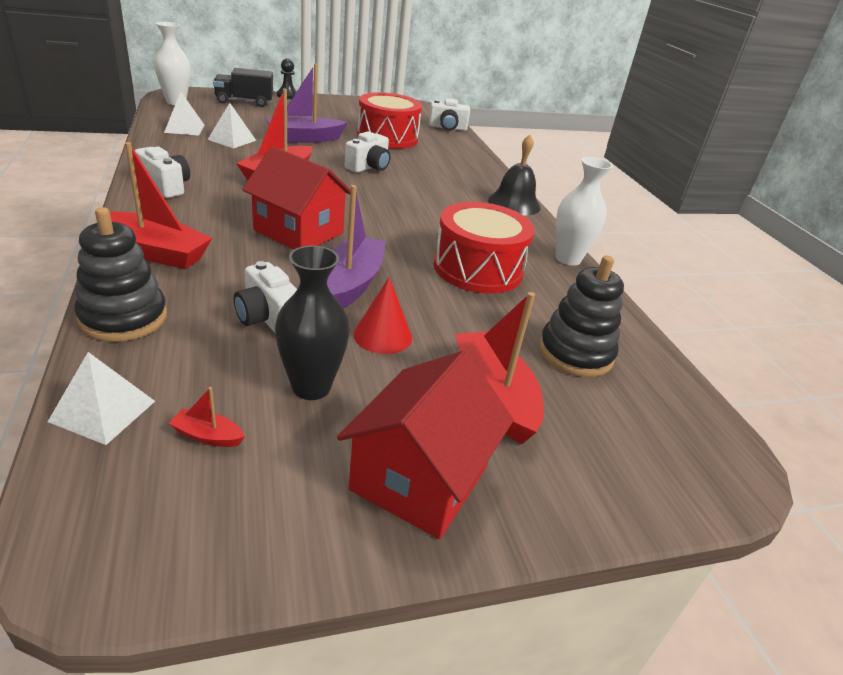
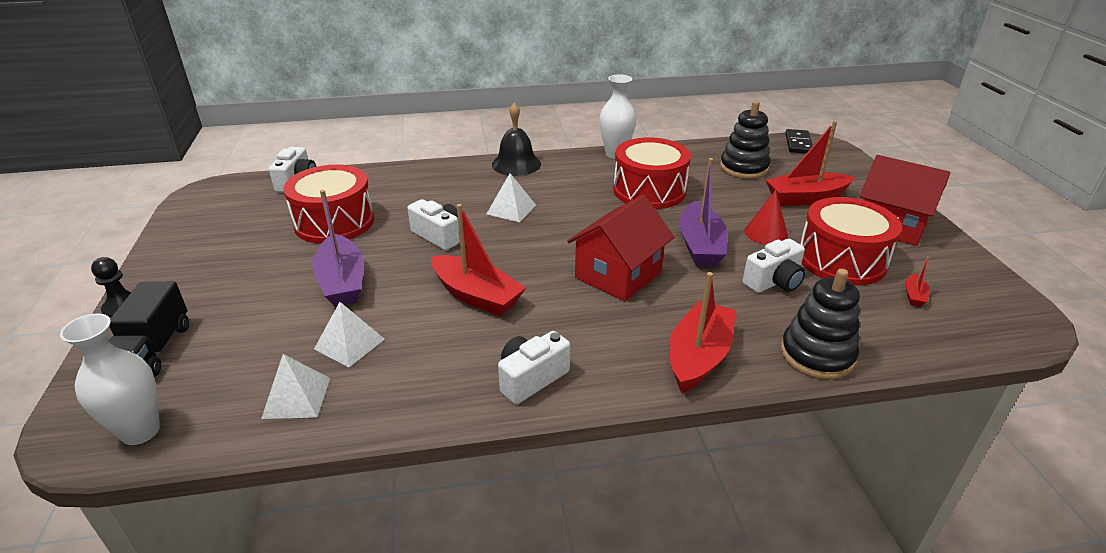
camera: 80 degrees left, 0 degrees up
white pyramid [48,352,155,445] -> white pyramid moved to [487,173,536,222]
black vase [275,245,350,400] -> red drum [800,197,902,286]
purple boat [327,185,386,308] -> purple boat turned 105 degrees counterclockwise [679,158,727,267]
none -> black domino [785,129,813,154]

